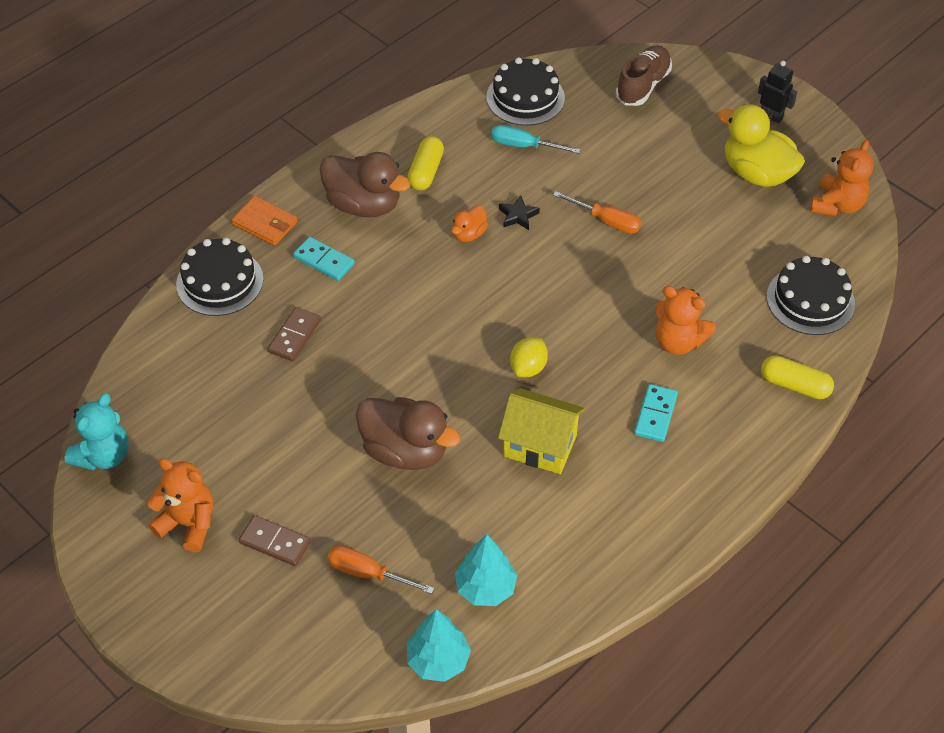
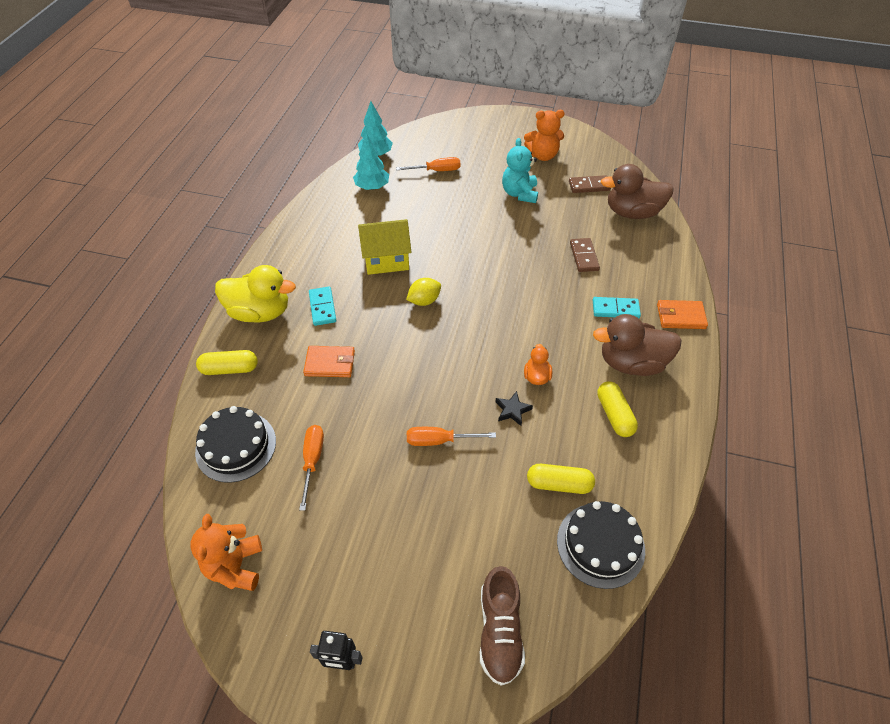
camera: 150 degrees right, 0 degrees up
turquoise teddy bear [65,393,129,470] -> turquoise teddy bear moved to [502,138,538,203]
black cake [176,238,263,316] -> none
brown domino [239,515,311,566] -> brown domino moved to [569,175,611,193]
brown duck [356,397,460,470] -> brown duck moved to [601,164,674,219]
turquoise screwdriver [491,125,581,154] -> yellow capsule [527,464,595,494]
yellow lemon [510,337,548,377] -> yellow lemon turned 60 degrees clockwise [406,278,441,306]
orange teddy bear [655,286,716,355] -> orange wallet [303,346,355,377]
yellow duck [718,104,805,187] -> yellow duck moved to [215,265,296,323]
none -> orange screwdriver [299,425,324,511]

